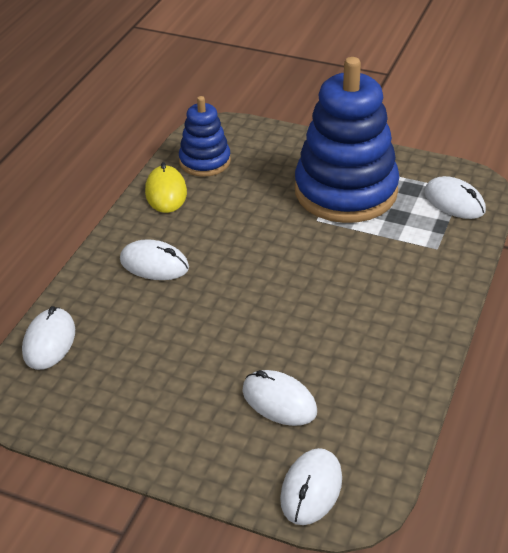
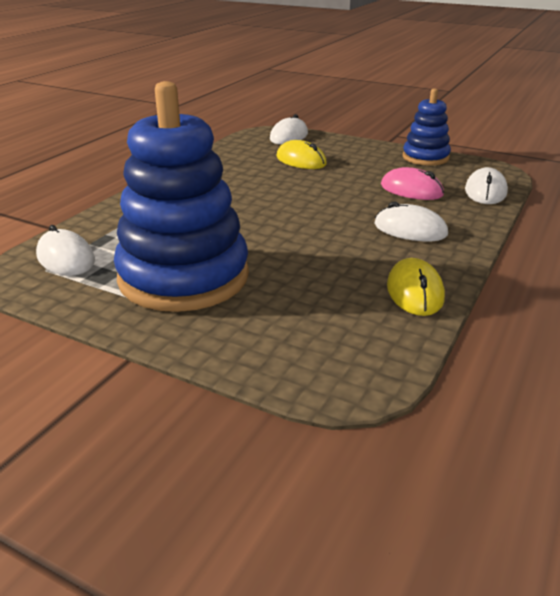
camera: 175 degrees left, 10 degrees down
blue stacking toy [179,96,231,177] -> blue stacking toy moved to [402,88,451,166]
white mouse [242,370,317,426] -> yellow mouse [276,140,327,169]
none -> pink mouse [381,167,444,200]

